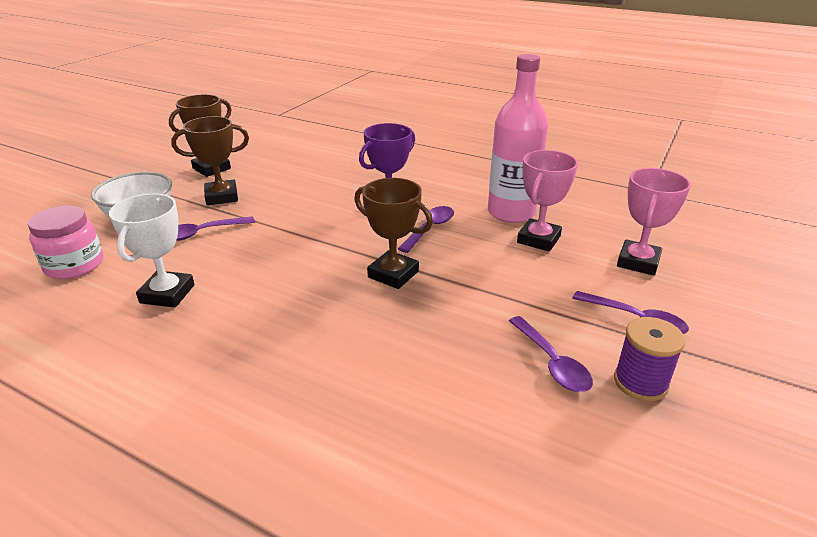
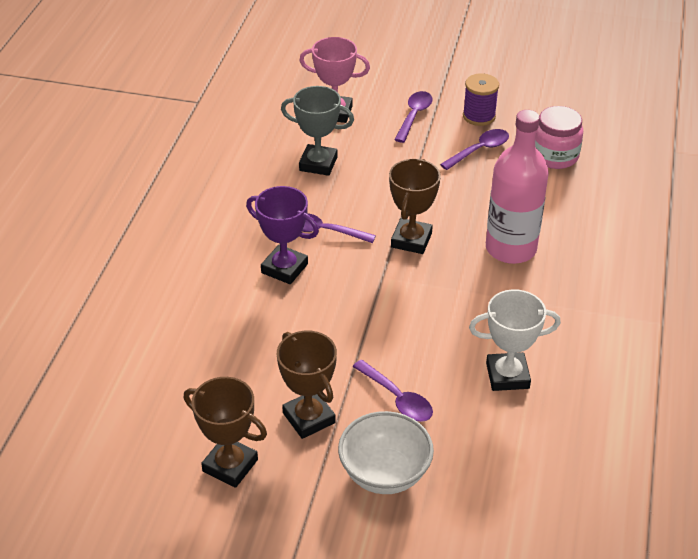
camera: 105 degrees left, 10 degrees up
pink jar [28,206,103,279] -> pink jar moved to [535,106,583,169]
pink bottle [488,54,548,223] -> pink bottle moved to [486,110,549,264]
pink trophy [517,150,578,252] -> grey trophy [281,86,354,176]

